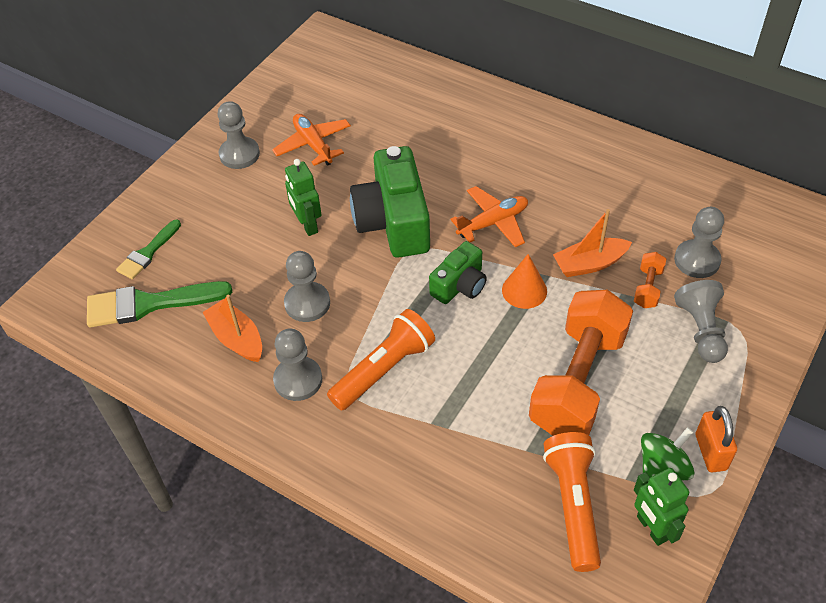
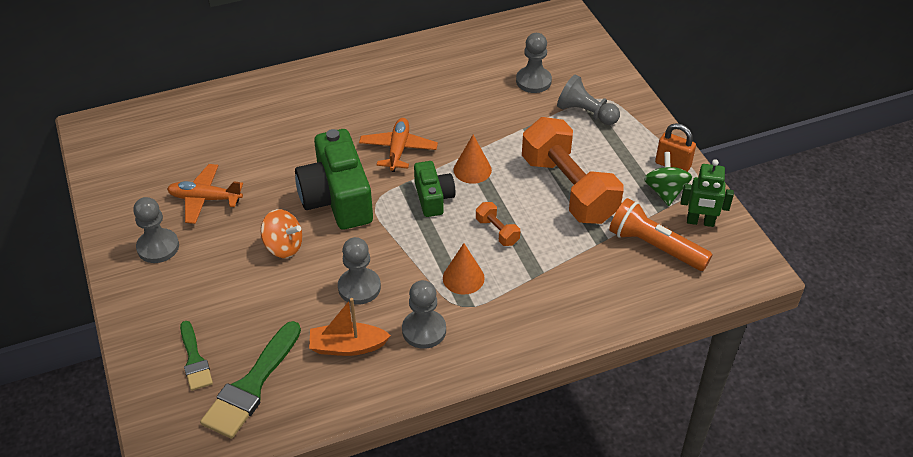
camera: 55 degrees left, 5 degrees down
green robot [285,159,322,236] -> orange spinning top [261,209,302,258]
orange flashlight [327,309,435,411] -> orange cone [443,243,485,295]
green camera [350,146,430,258] -> green camera turned 45 degrees clockwise [295,129,373,230]
orange boat [553,209,632,277] -> none
orange dumbbell [634,252,666,308] -> orange dumbbell moved to [476,202,520,246]

